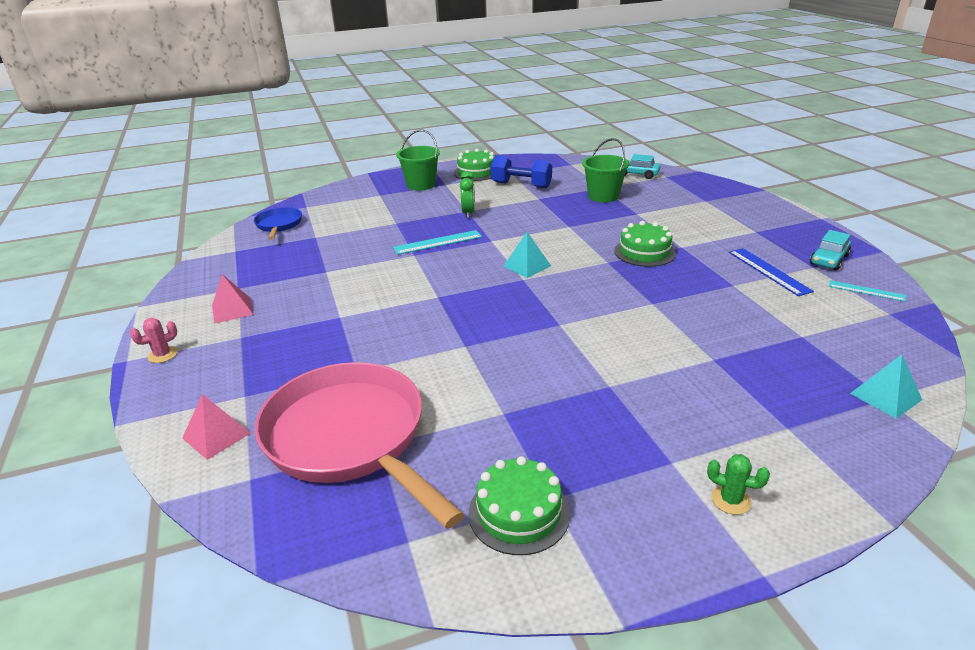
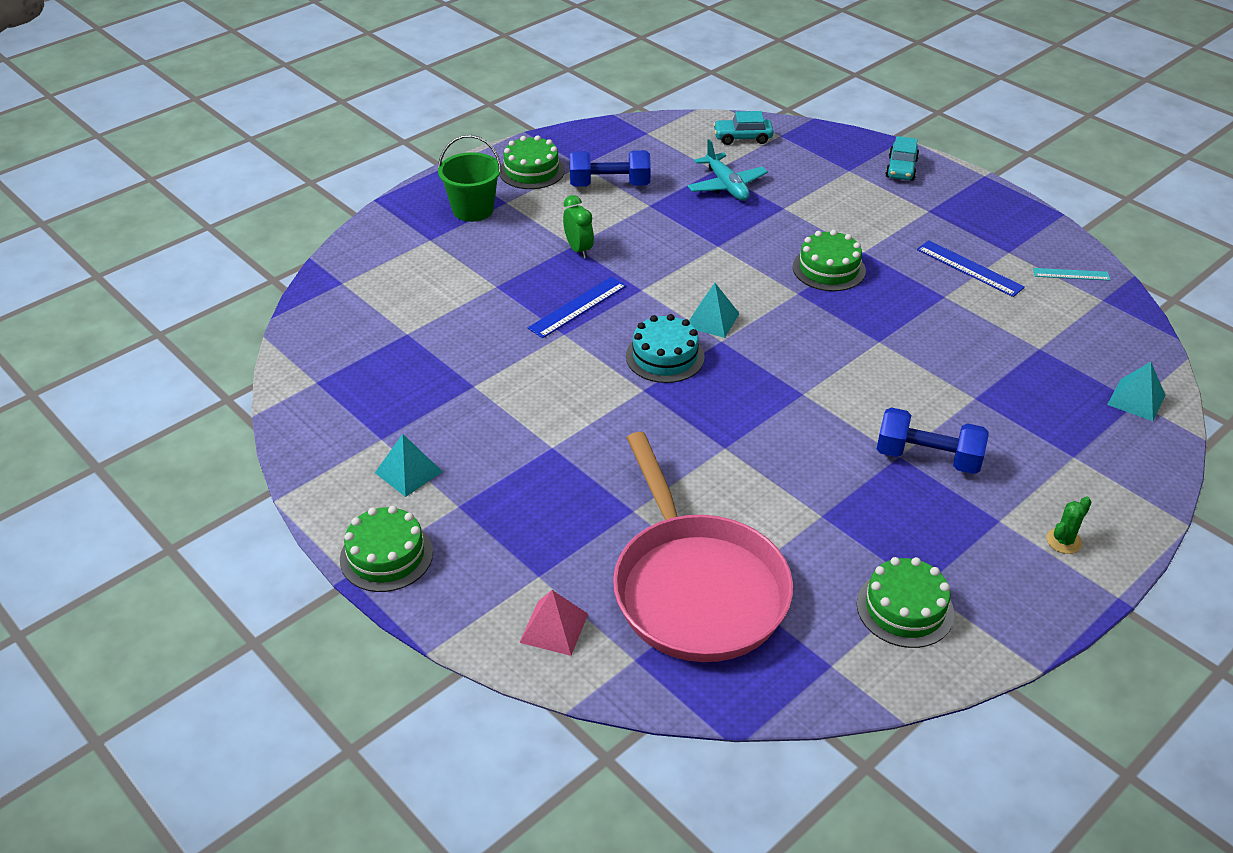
camera: 25 degrees left, 10 degrees up
pink cactus [130,318,177,363] -> green cake [340,506,433,592]
pink pyramid [212,274,254,324] -> turquoise pyramid [375,434,443,497]
blue pan [254,207,302,240] -> none
pink pan [255,362,465,529] -> pink pan turned 135 degrees counterclockwise [613,432,793,662]
turquoise ruler [393,230,482,255] -> blue ruler [528,277,626,338]
green bucket [582,138,629,203] -> turquoise plane [688,139,768,201]
green cactus [707,454,770,515] -> green cactus turned 45 degrees counterclockwise [1046,496,1092,554]
turquoise car [810,230,851,271] -> turquoise car moved to [885,136,919,181]
none -> turquoise cake [626,314,705,383]
none -> blue dumbbell [877,407,988,474]

